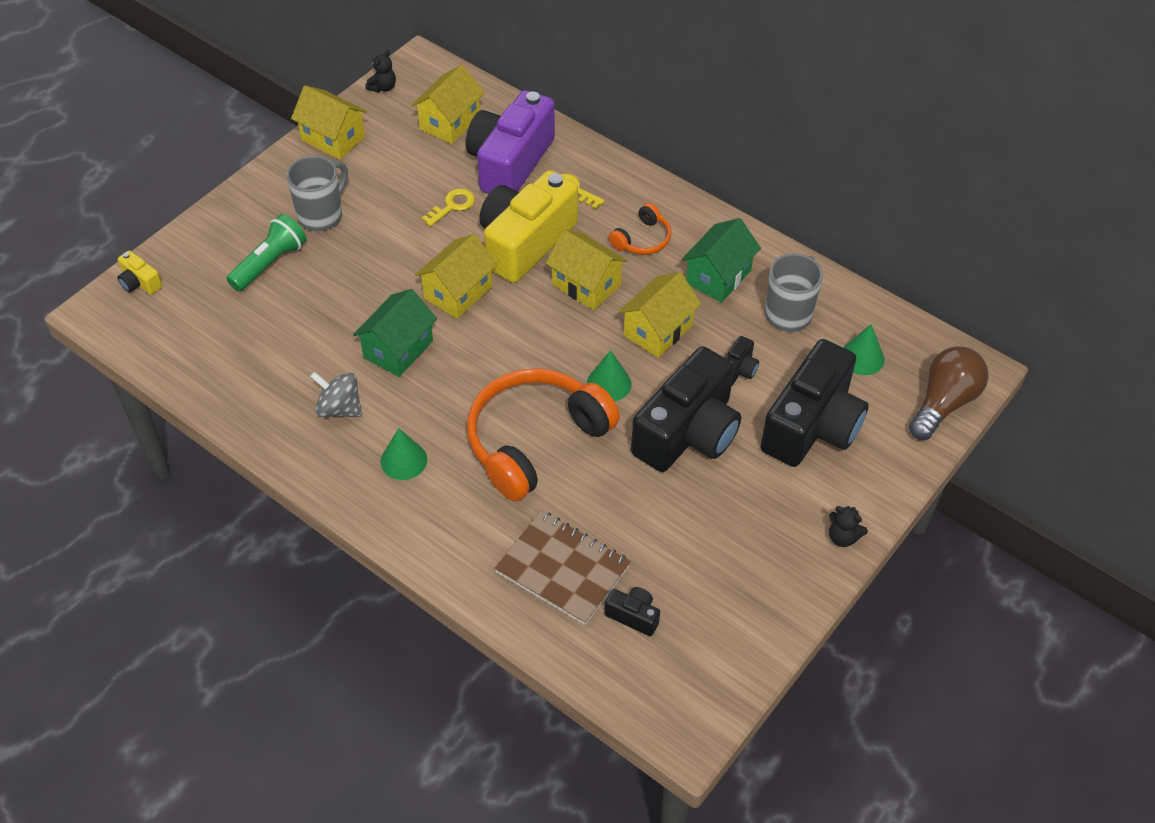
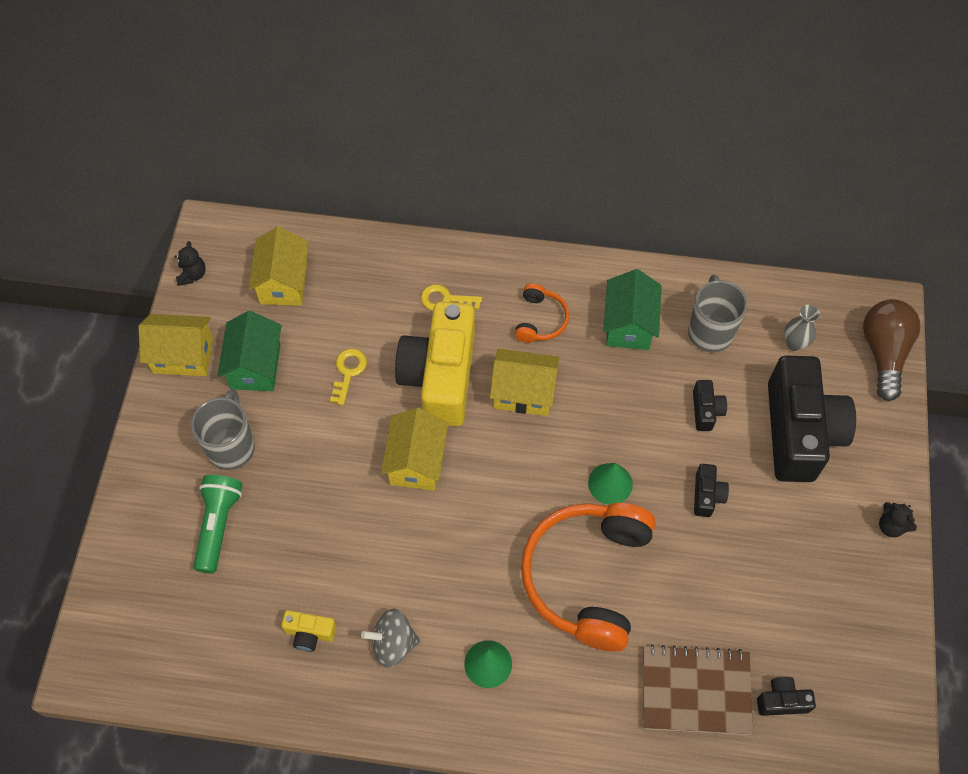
camera: 30 degrees left, 10 degrees up
yellow camera [117,250,162,295] -> yellow camera moved to [281,610,337,652]
green house [353,289,437,377] -> green house moved to [217,311,281,391]
purple camera [466,90,555,194] -> none
yellow house [618,272,701,358] -> none
black camera [631,346,741,472] -> black camera [694,464,729,517], size x0.41
black teddy bear [829,506,868,547] -> black teddy bear turned 45 degrees clockwise [879,502,917,537]
green cone [843,324,885,375] -> grey vase [784,305,820,351]

